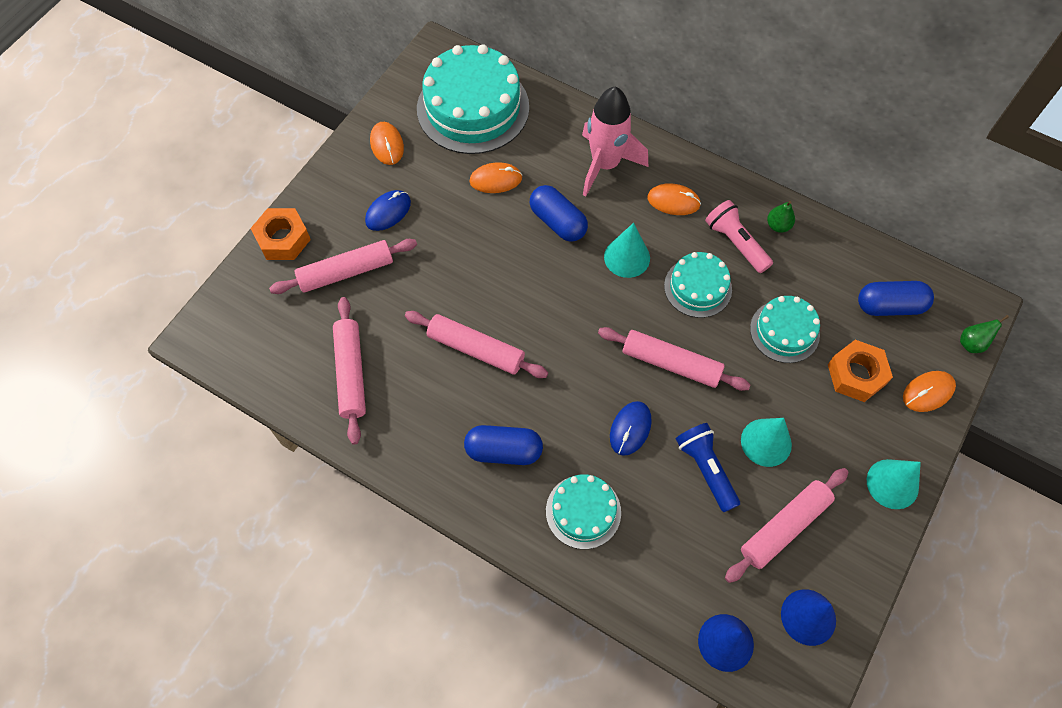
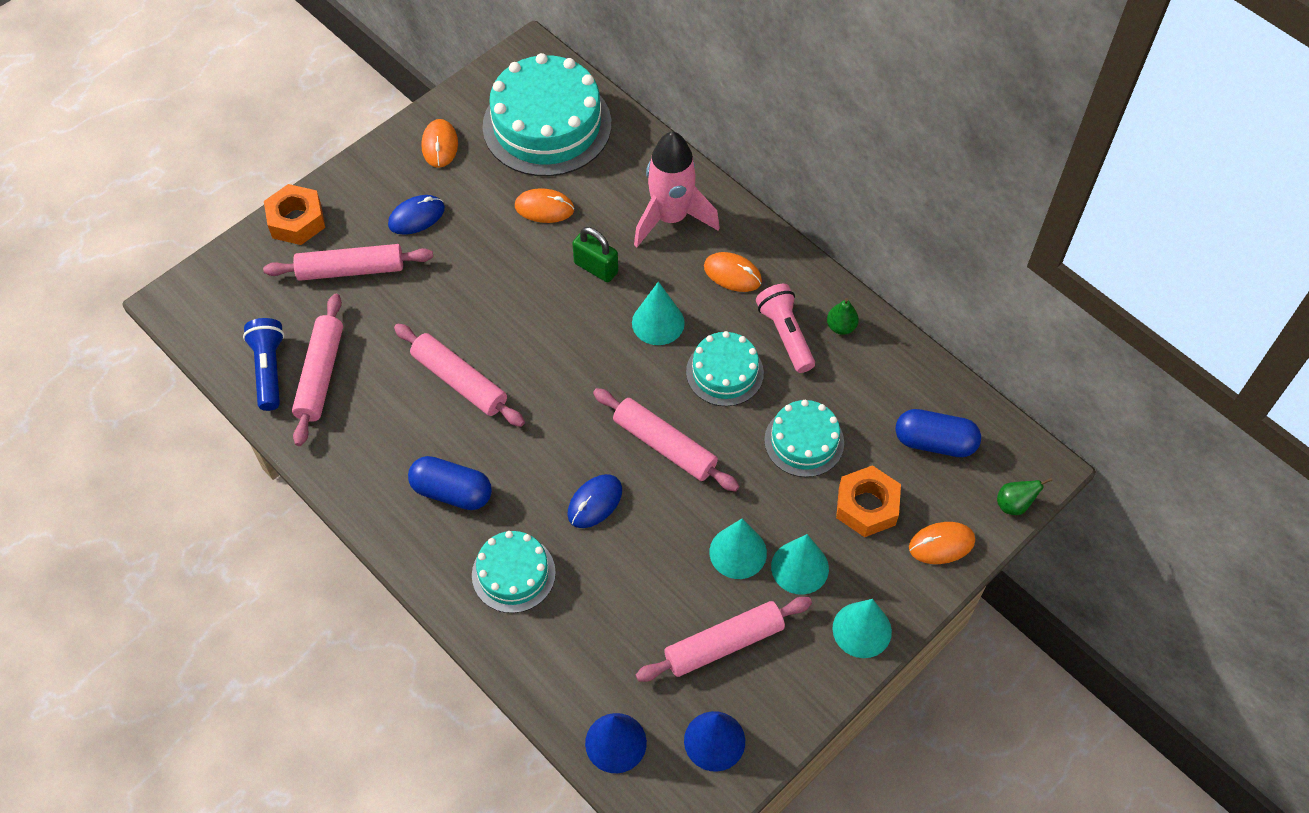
camera: 15 degrees right, 5 degrees down
blue capsule [530,185,588,242] -> green padlock [572,227,618,282]
blue flashlight [676,423,740,512] -> blue flashlight moved to [243,318,284,411]
none -> turquoise cone [771,534,829,595]

